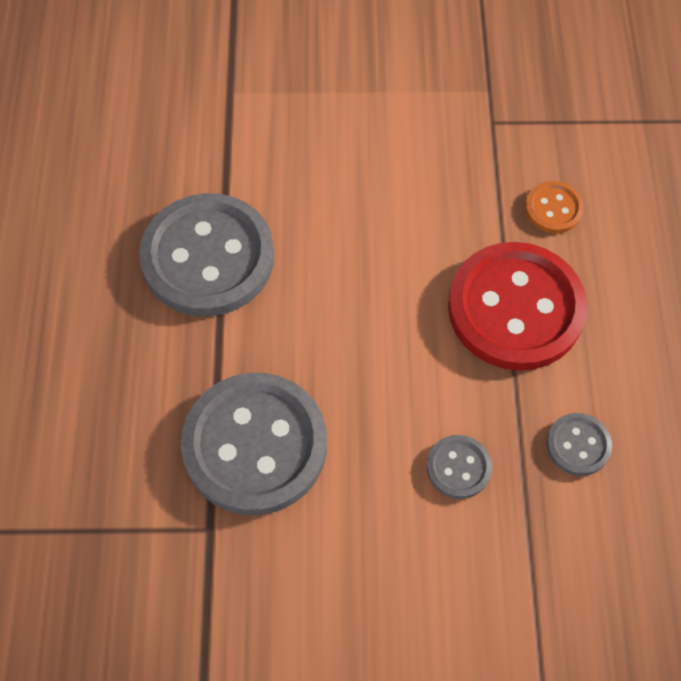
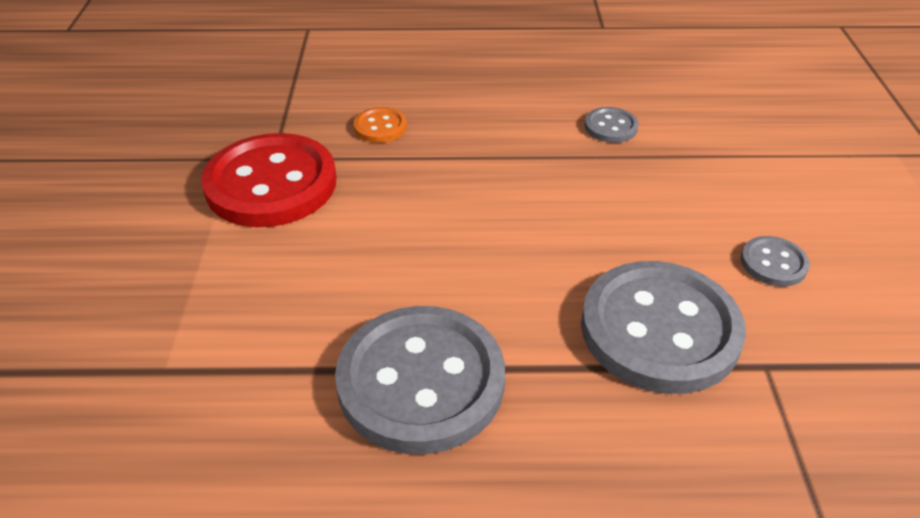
camera: 90 degrees left, 20 degrees down
grey button [427,435,492,499] -> grey button moved to [741,236,810,287]
red button [448,242,587,371] -> red button moved to [201,133,336,227]

